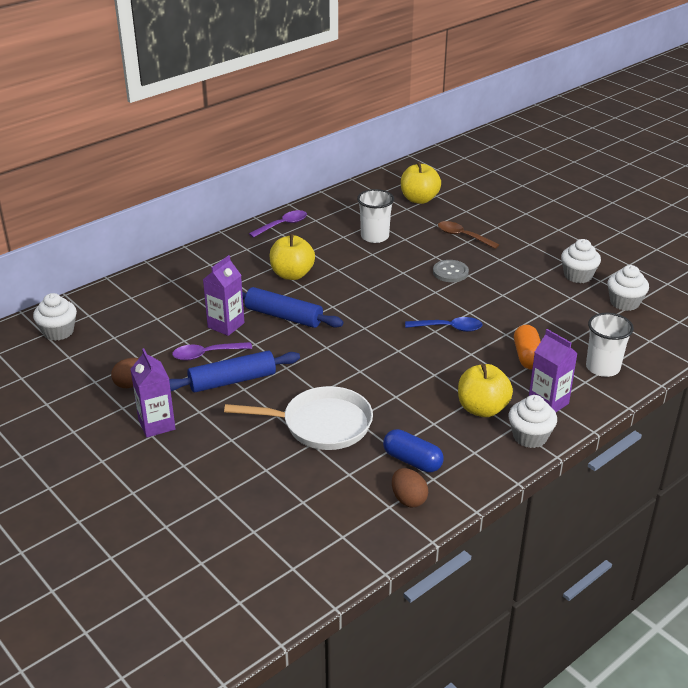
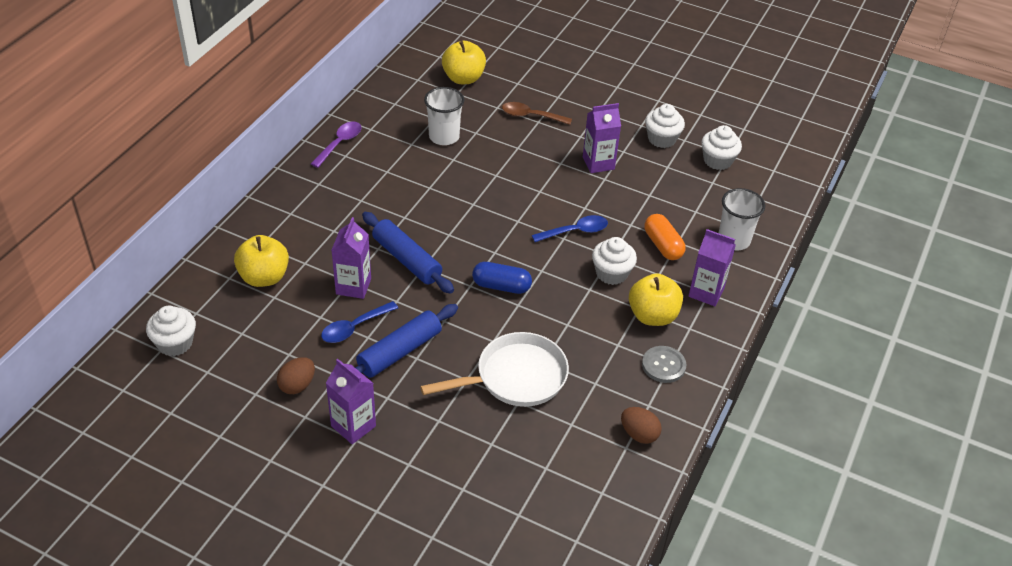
camera: 25 degrees left, 10 degrees up
purple spoon [172,342,252,361] -> blue spoon [321,301,398,343]
blue rolling pin [242,287,343,328] -> blue rolling pin turned 45 degrees clockwise [362,212,454,294]
yellow apple [269,234,315,280] -> yellow apple moved to [234,235,289,287]
blue capsule [383,429,444,473] -> blue capsule moved to [472,262,532,294]
grey button [433,260,469,282] -> grey button moved to [642,346,686,383]
white cupcake [509,395,557,448] -> white cupcake moved to [592,237,637,285]
none -> purple carton [583,103,621,173]

